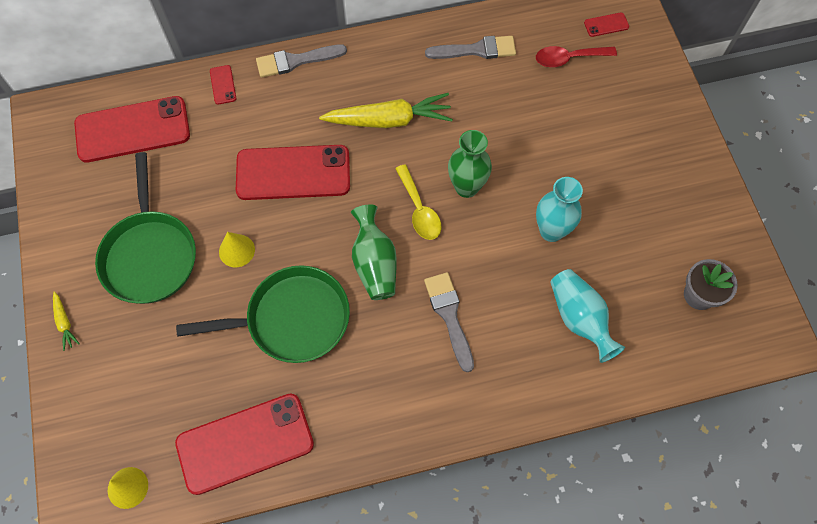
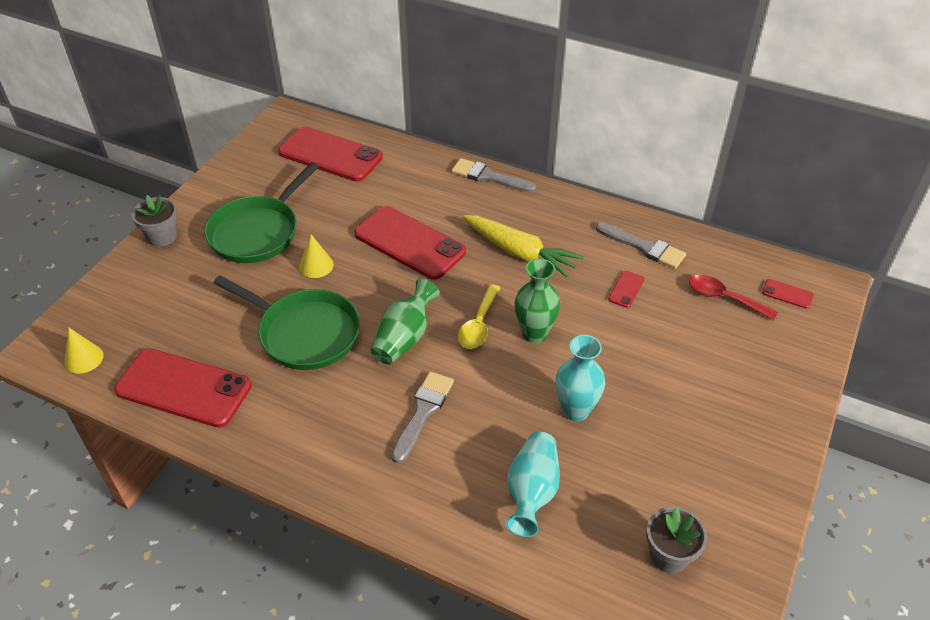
camera: 40 degrees right, 20 degrees down
yellow carrot [53,292,80,351] -> grey flower pot [131,195,177,247]
red phone [210,65,236,105] -> red phone moved to [608,271,644,308]

